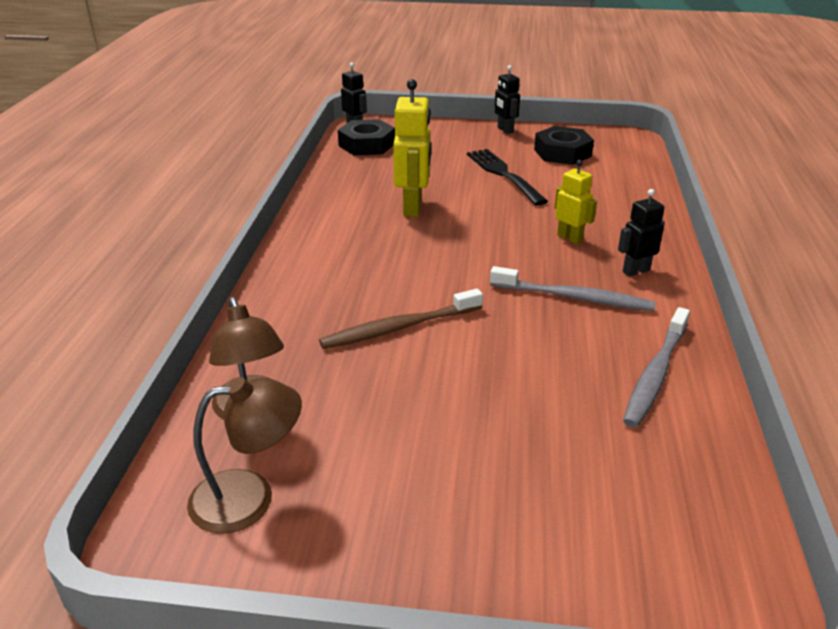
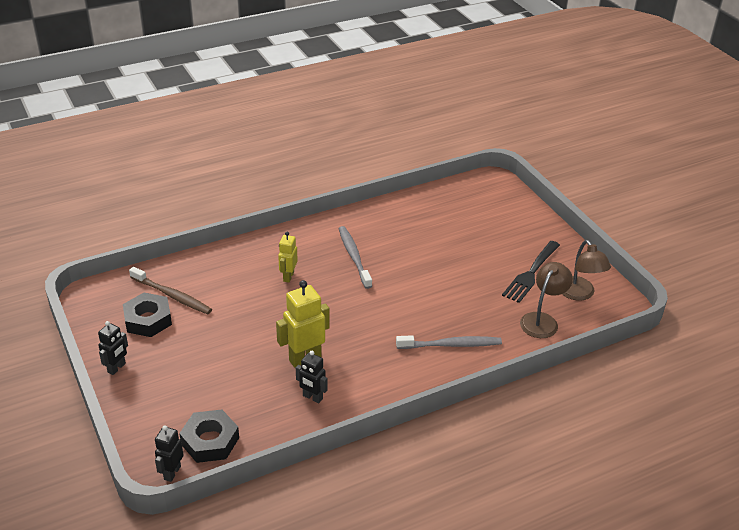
camera: 125 degrees left, 5 degrees up
brown lamp [187,377,302,534] -> brown lamp turned 150 degrees counterclockwise [562,240,611,301]
brown toothbrush [319,289,483,349] -> brown toothbrush moved to [129,267,212,314]
black fork [467,149,548,206] -> black fork moved to [502,241,560,303]
black robot [618,189,665,277] -> black robot moved to [296,351,328,403]
grey toothbrush [623,307,690,428] -> grey toothbrush moved to [396,335,502,349]

